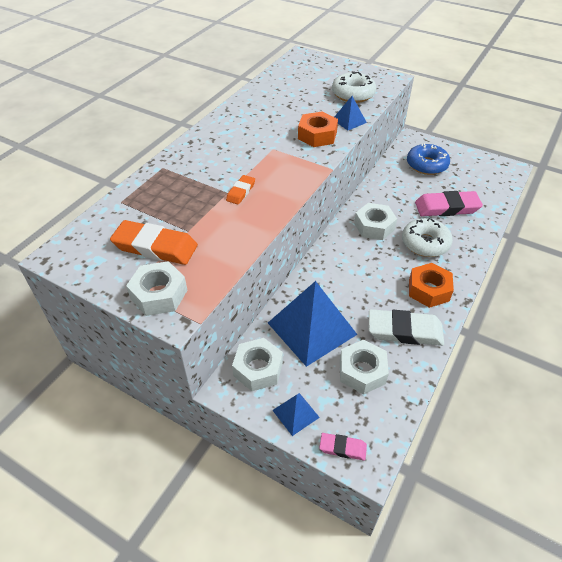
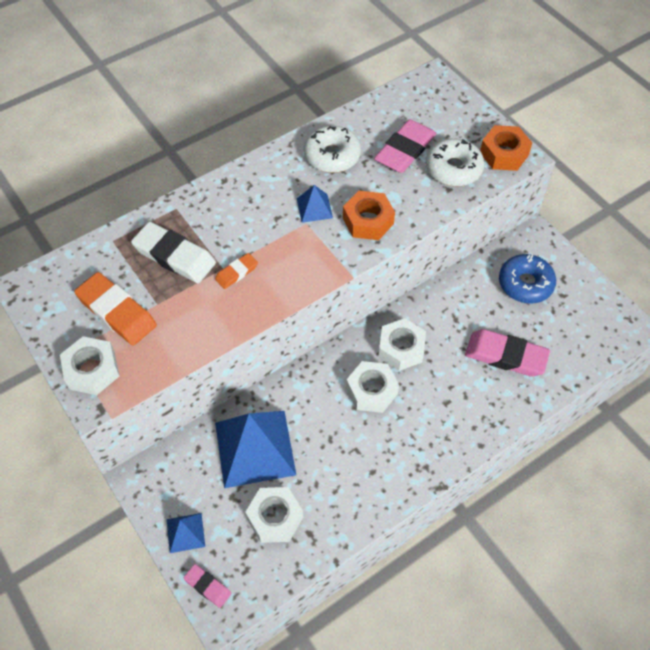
camera: 25 degrees right, 10 degrees up
white nut [232,338,283,391] -> white nut moved to [346,361,399,413]
blue pyramid [334,96,367,131] -> blue pyramid moved to [297,185,333,223]
white eraser [369,309,444,346] -> white eraser moved to [131,222,216,283]
white donut [402,218,453,257] -> white donut moved to [304,125,361,173]
orange nut [409,263,454,308] -> orange nut moved to [480,125,532,171]
none -> pink eraser [374,119,436,173]

